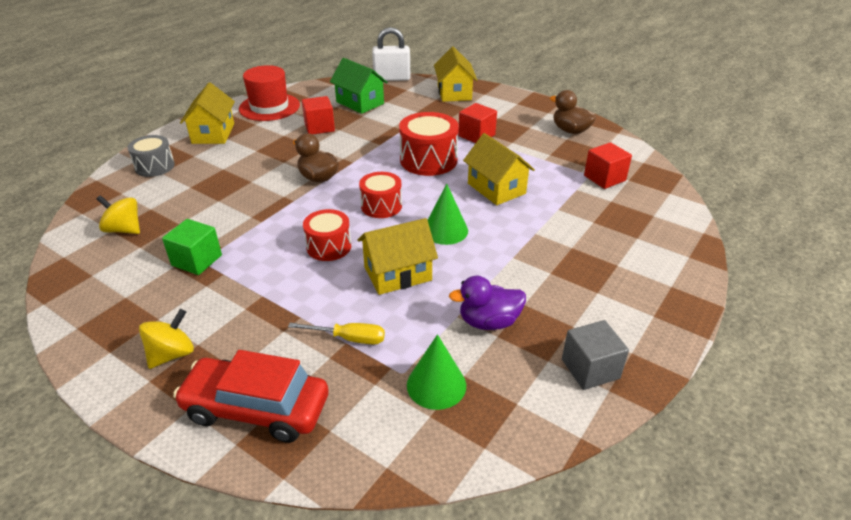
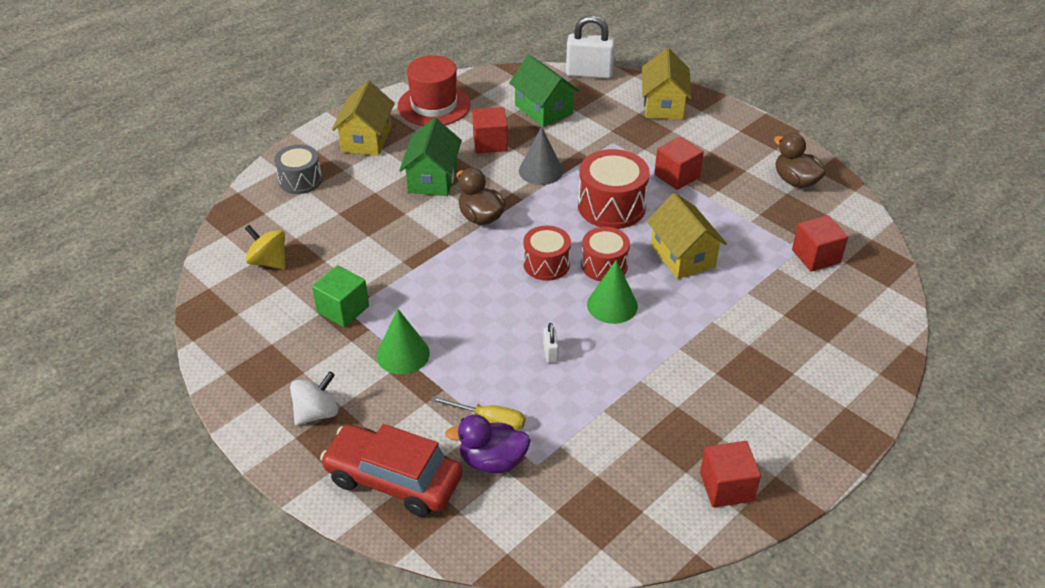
camera: 10 degrees right, 5 degrees up
yellow spinning top [139,309,194,369] -> white spinning top [290,371,338,425]
red drum [303,209,351,261] -> red drum moved to [581,227,630,281]
yellow house [357,218,438,295] -> white padlock [543,323,559,363]
green cone [407,334,466,410] -> green cone moved to [377,309,430,374]
purple duck [449,276,526,330] -> purple duck moved to [445,415,531,473]
grey cube [562,320,629,390] -> red cube [700,441,761,507]
none -> green house [399,118,462,196]
none -> grey cone [519,126,563,185]

